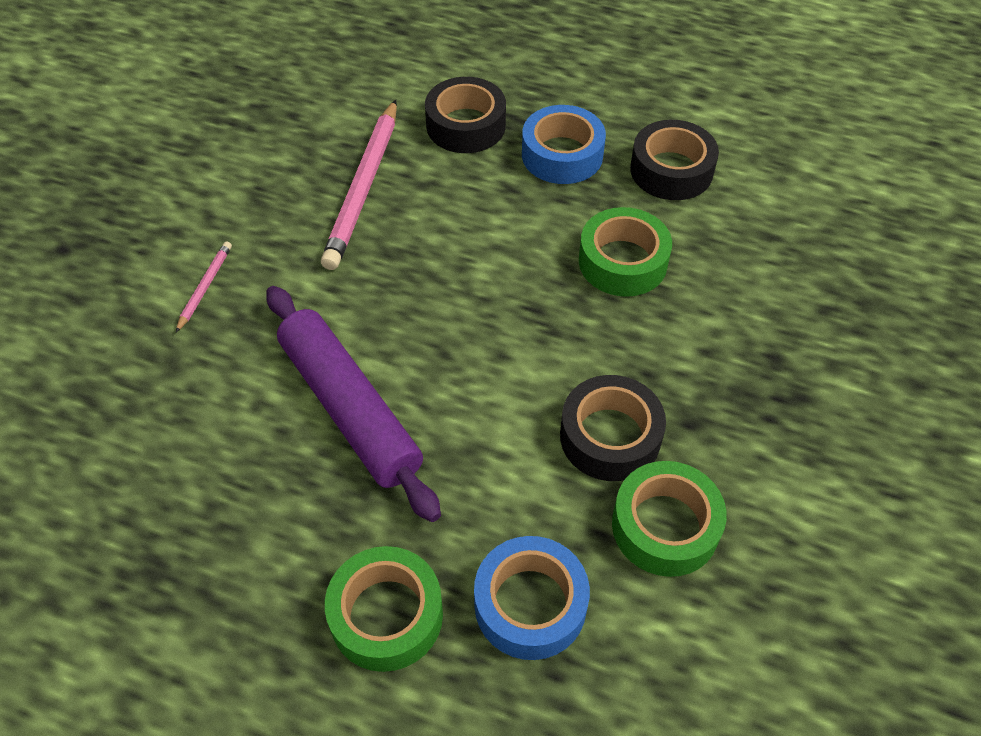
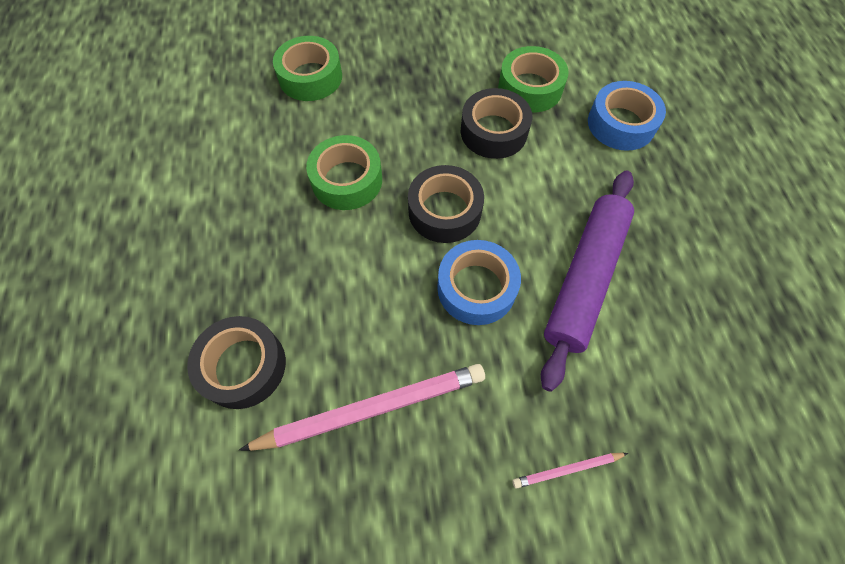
camera: 120 degrees left, 10 degrees up
green tape [325,546,443,672] -> green tape moved to [273,36,342,101]
blue tape [522,105,606,184] -> blue tape moved to [437,240,521,325]
black tape [630,120,719,200] -> black tape moved to [408,165,484,243]

